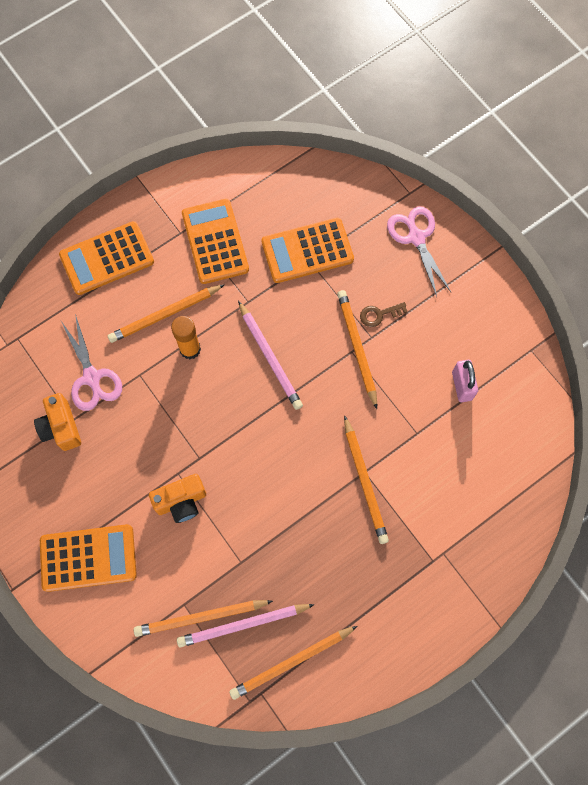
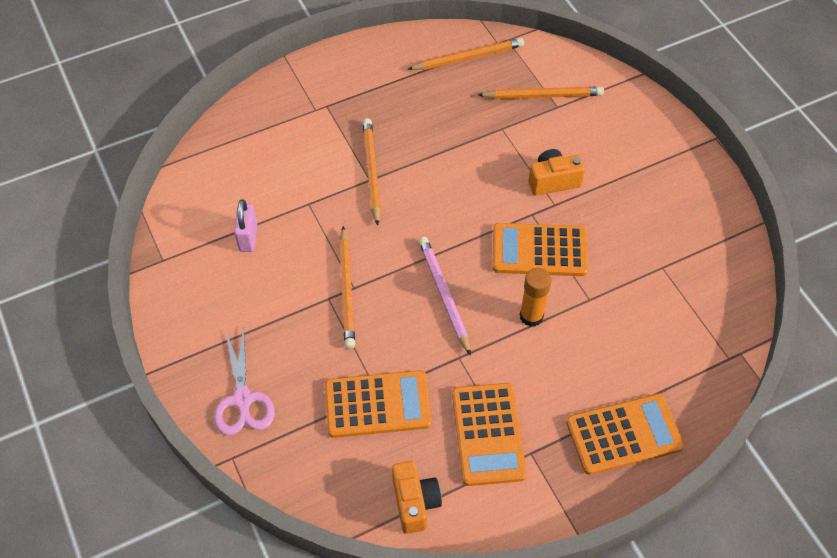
camera: 170 degrees left, 15 degrees down
orange camera [34,393,81,451] -> orange camera moved to [392,461,442,534]
orange calculator [40,524,137,592] -> orange calculator moved to [493,223,588,276]
pink scissors [61,314,122,411] -> none
orange pencil [108,284,225,343] -> none
pink pencil [177,604,315,647] -> none
brown key [360,302,408,327] -> none

